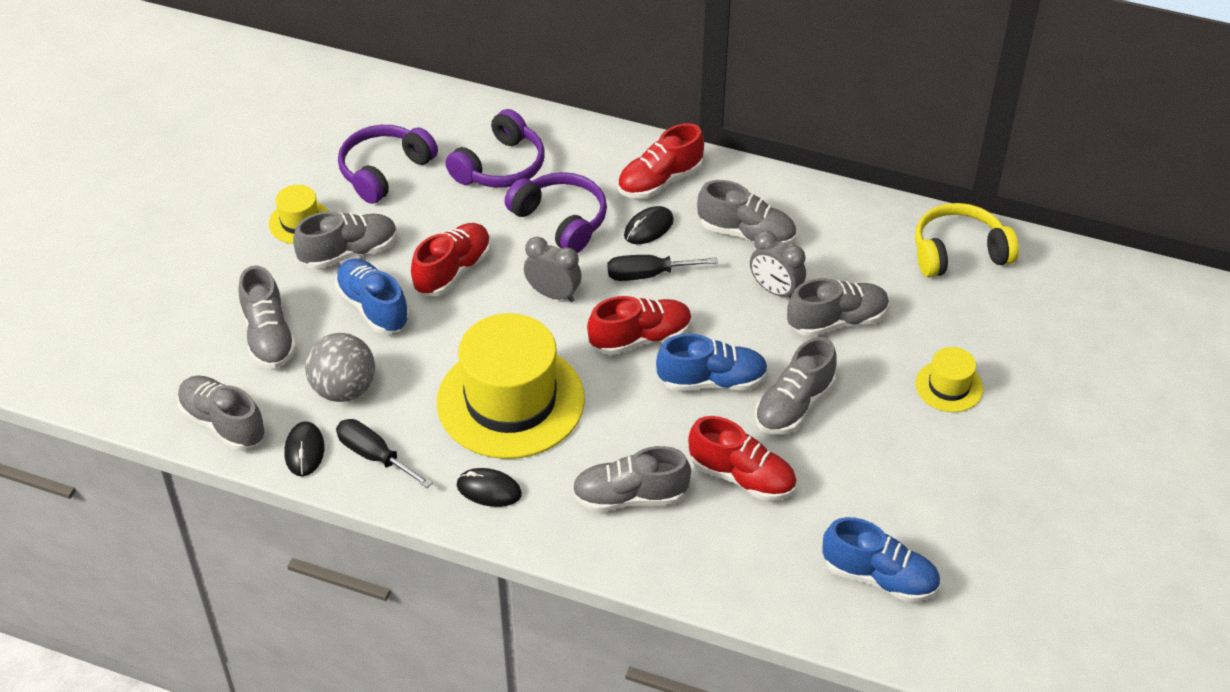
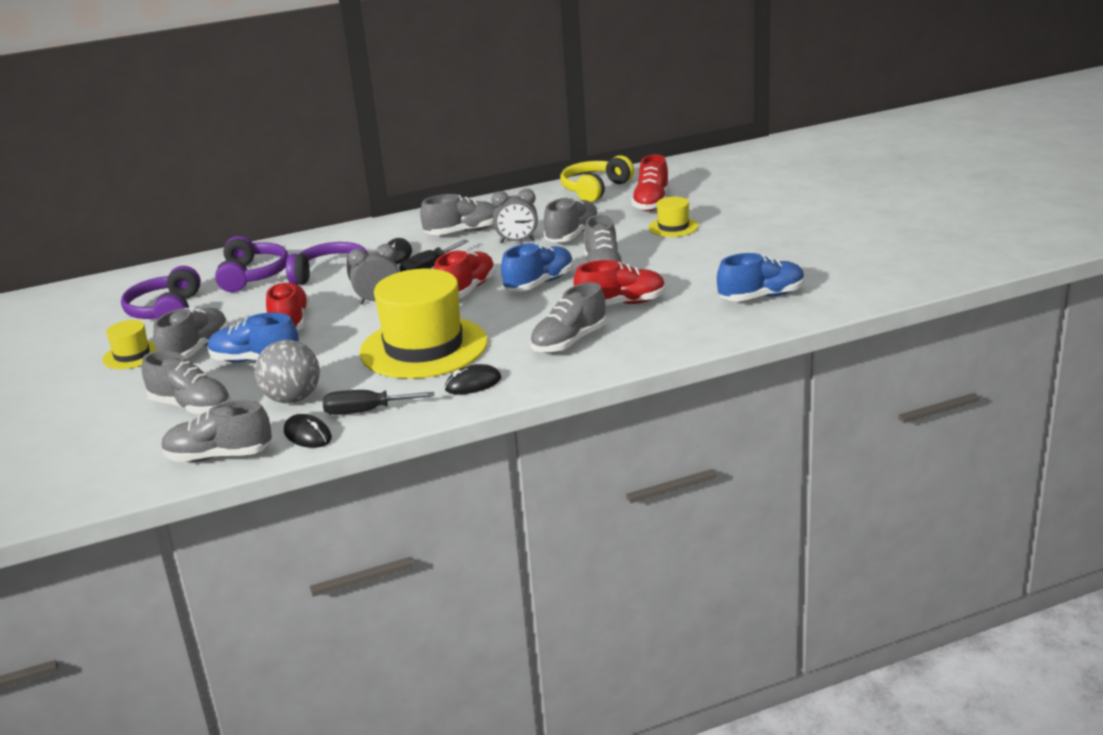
camera: 40 degrees left, 20 degrees down
red shoe [617,123,704,199] -> red shoe moved to [631,154,669,211]

